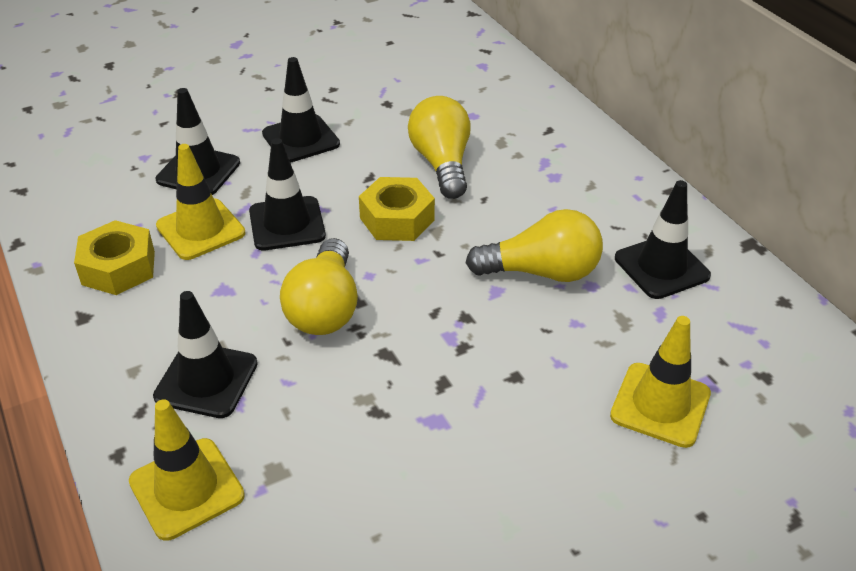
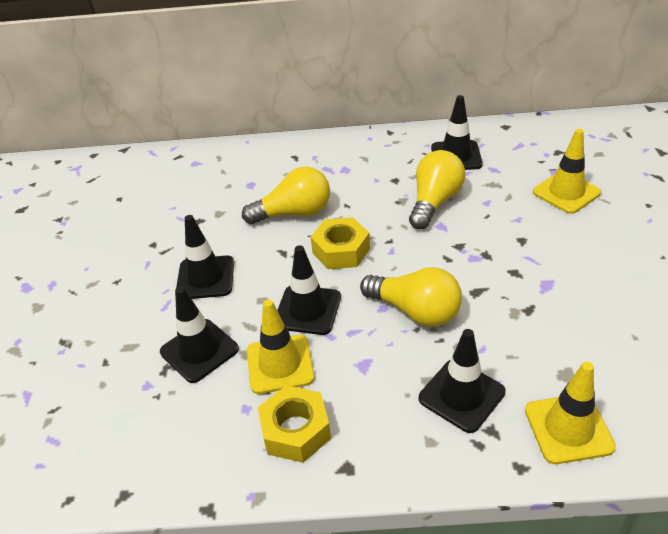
camera: 60 degrees left, 0 degrees up
yellow light bulb [408,96,471,199] -> yellow light bulb turned 150 degrees clockwise [242,167,330,224]

